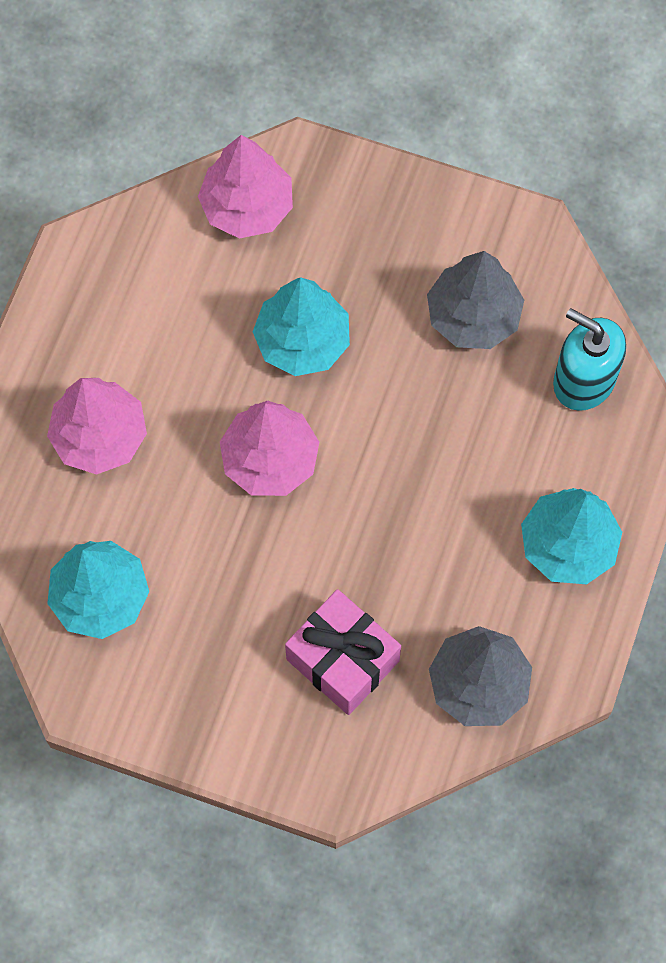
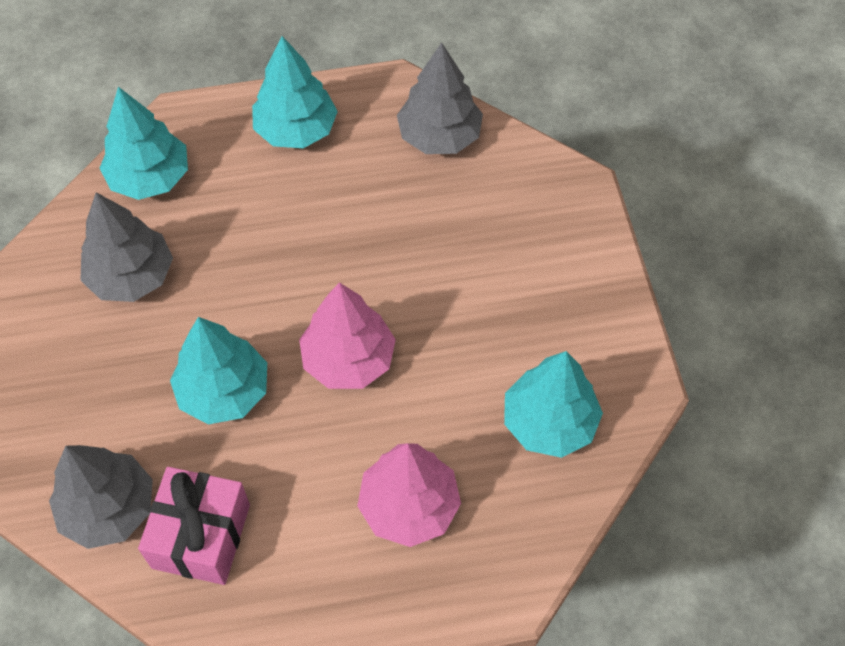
camera: 120 degrees left, 10 degrees down
pink tree [198,135,293,239] -> grey tree [49,445,153,549]
pink gift [285,589,401,715] -> pink gift moved to [138,467,250,585]
turquoise soap dispenser [553,308,626,411] -> turquoise tree [99,87,188,200]

